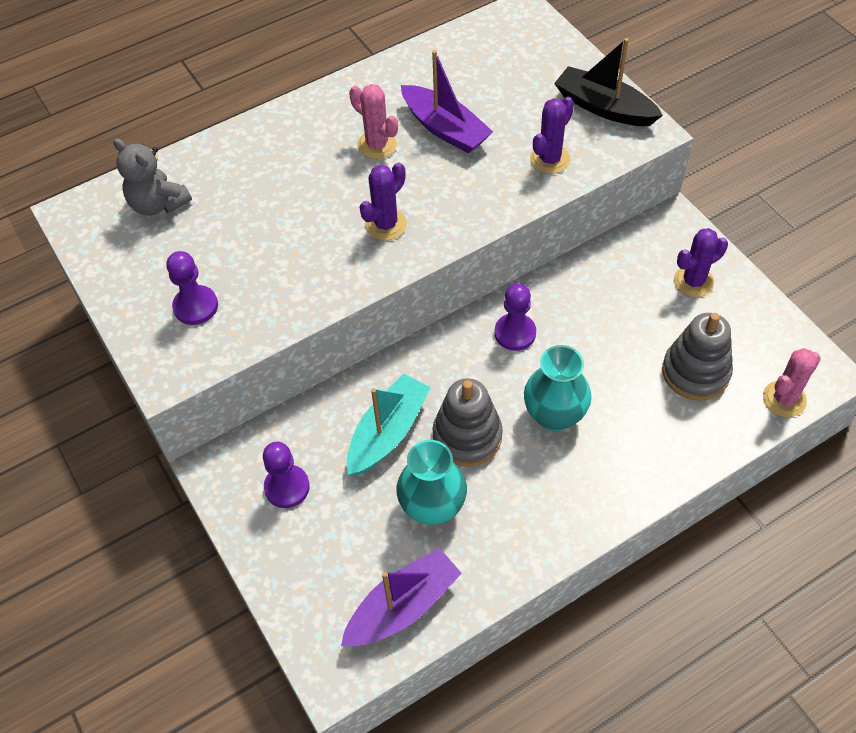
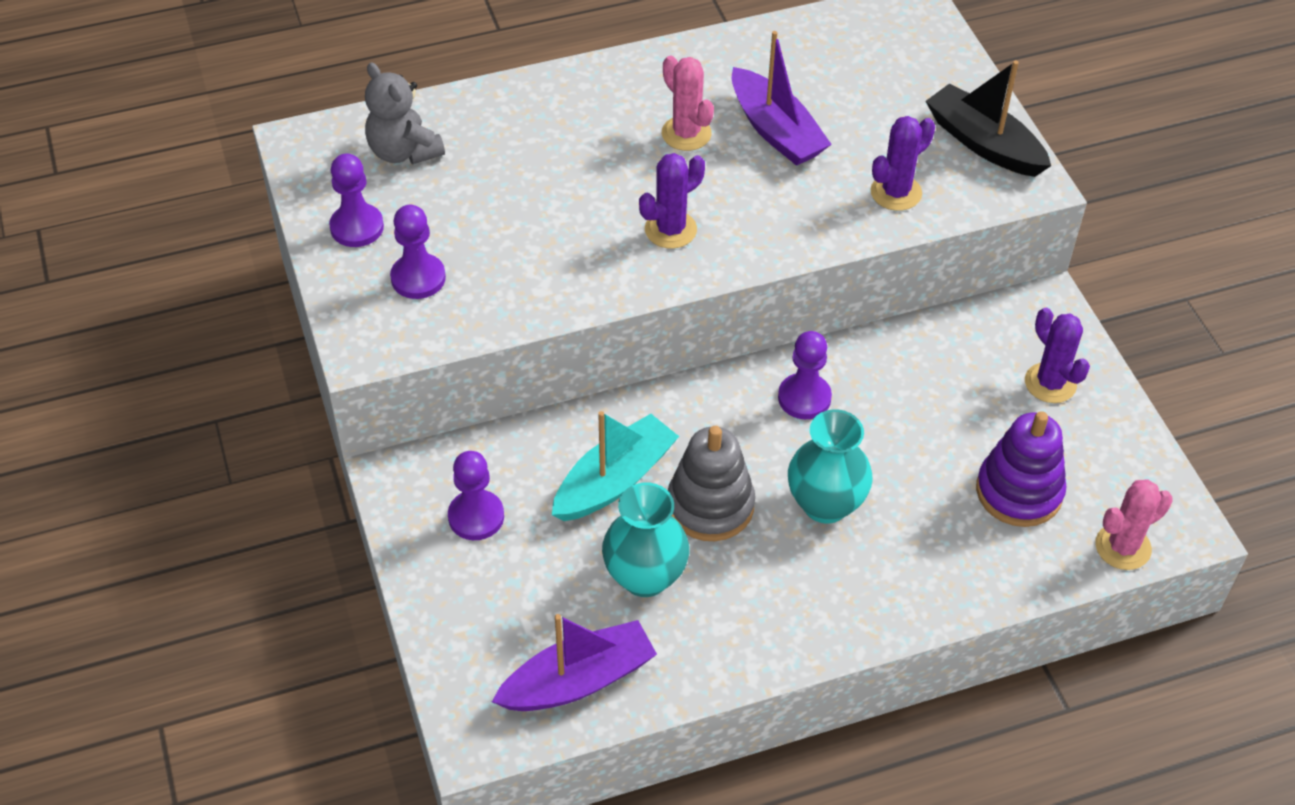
camera: 10 degrees right, 5 degrees down
grey stacking toy [662,313,733,401] -> purple stacking toy [976,411,1067,527]
purple cactus [674,228,728,297] -> purple cactus turned 75 degrees clockwise [1025,308,1090,403]
none -> purple pawn [329,154,384,247]

